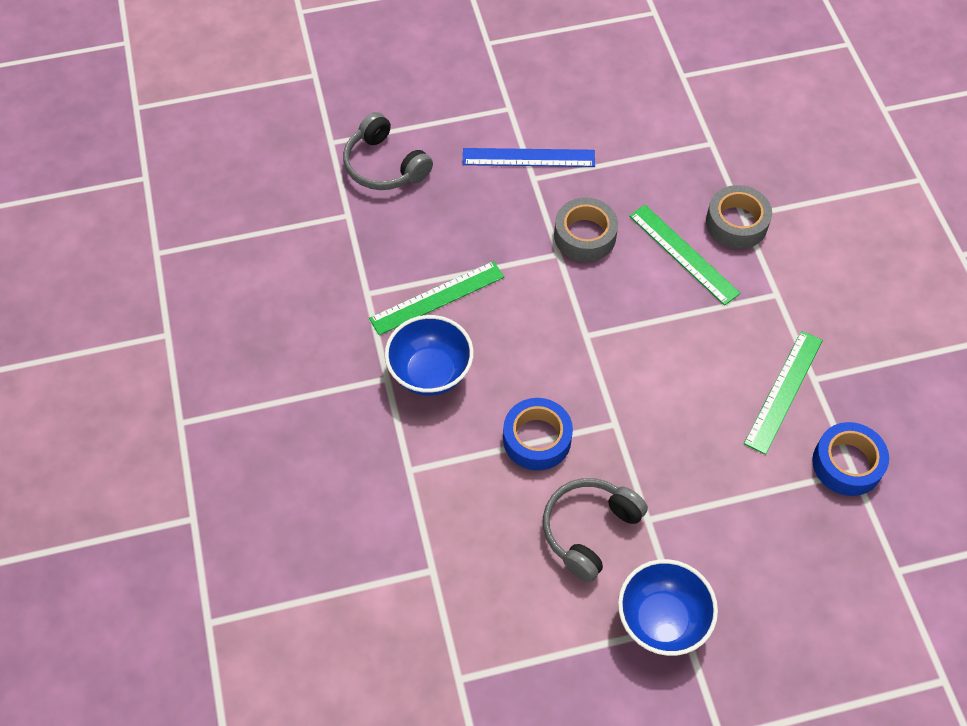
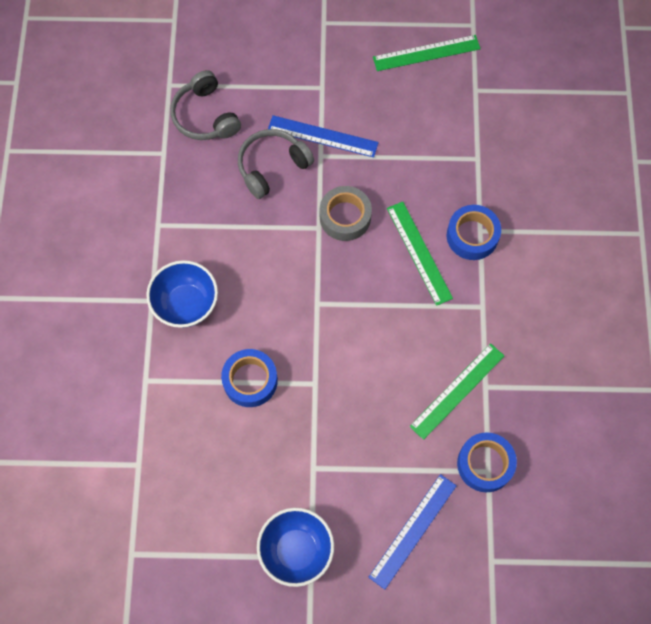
camera: 15 degrees right, 10 degrees up
green ruler [369,261,504,335] -> green ruler moved to [373,35,481,71]
grey headphones [543,478,648,582] -> grey headphones moved to [238,129,314,199]
grey tape [706,185,772,249] -> blue tape [447,205,501,260]
none -> blue ruler [368,474,457,590]

